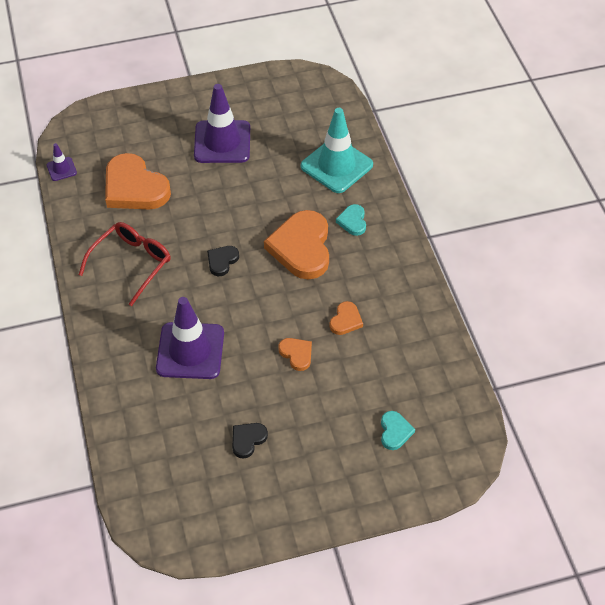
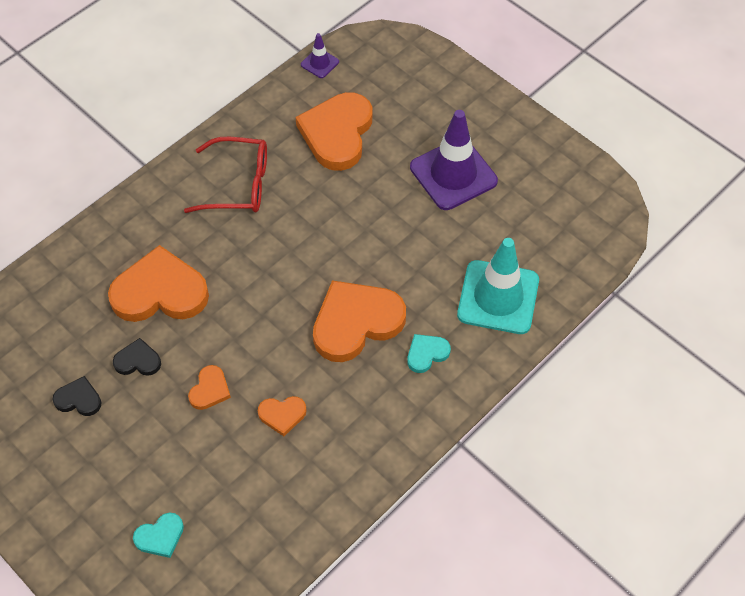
camera: 60 degrees right, 5 degrees up
purple traffic cone [156,297,224,379] -> orange heart [108,245,209,322]
black heart [207,246,239,276] -> black heart moved to [113,338,161,376]

